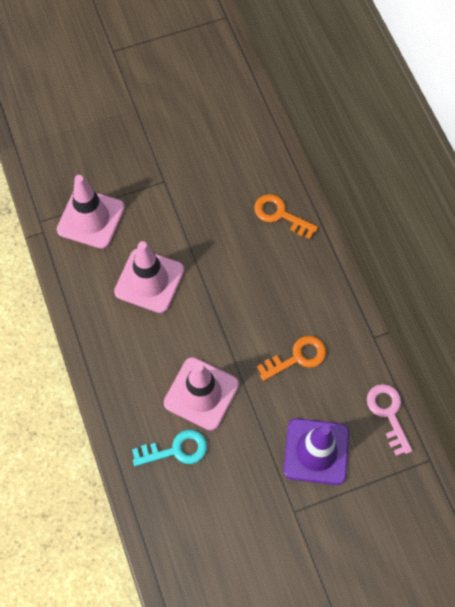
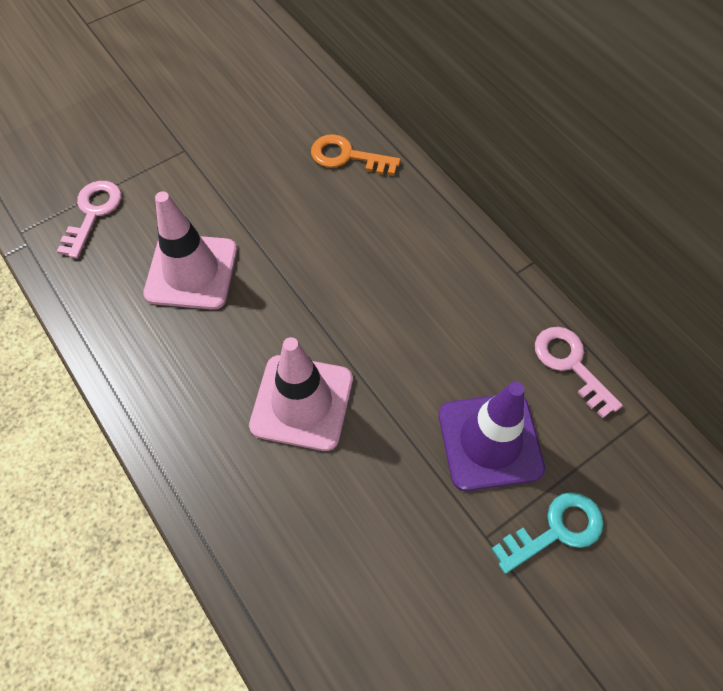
camera: 15 degrees left, 5 degrees down
pink traffic cone [57,175,125,249] -> pink key [57,181,121,259]
turquoise key [132,430,207,466] -> turquoise key moved to [491,492,604,574]
orange key [257,336,326,381] -> none

